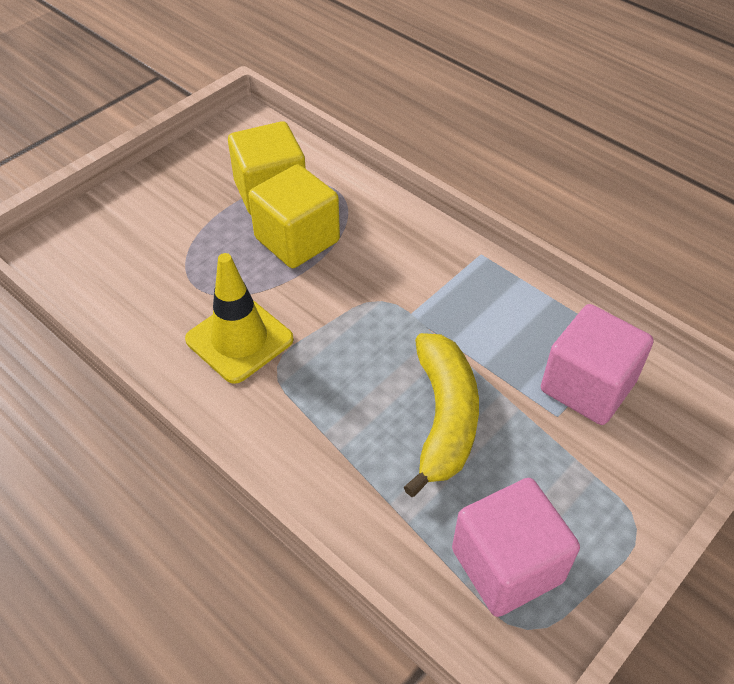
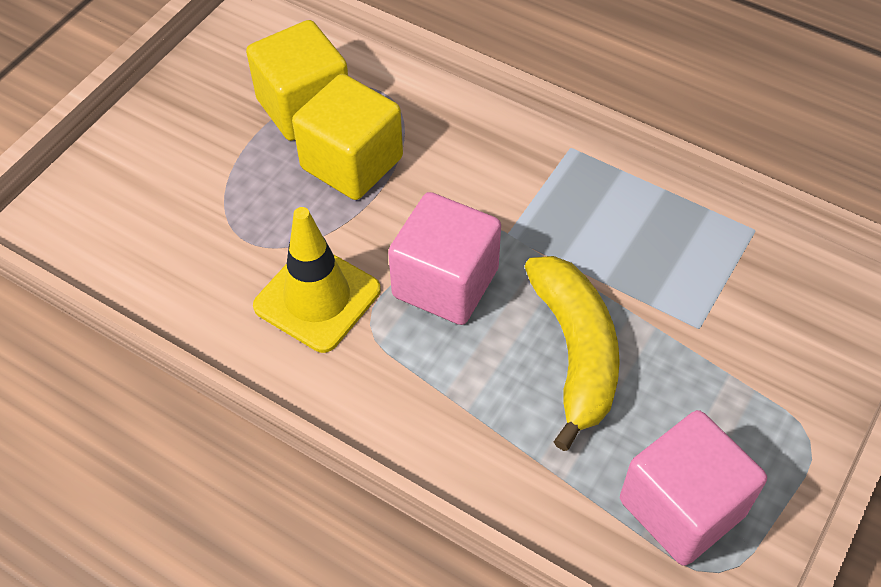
camera: 10 degrees left, 5 degrees up
pink cube [541,304,654,425] -> pink cube moved to [388,192,501,325]

